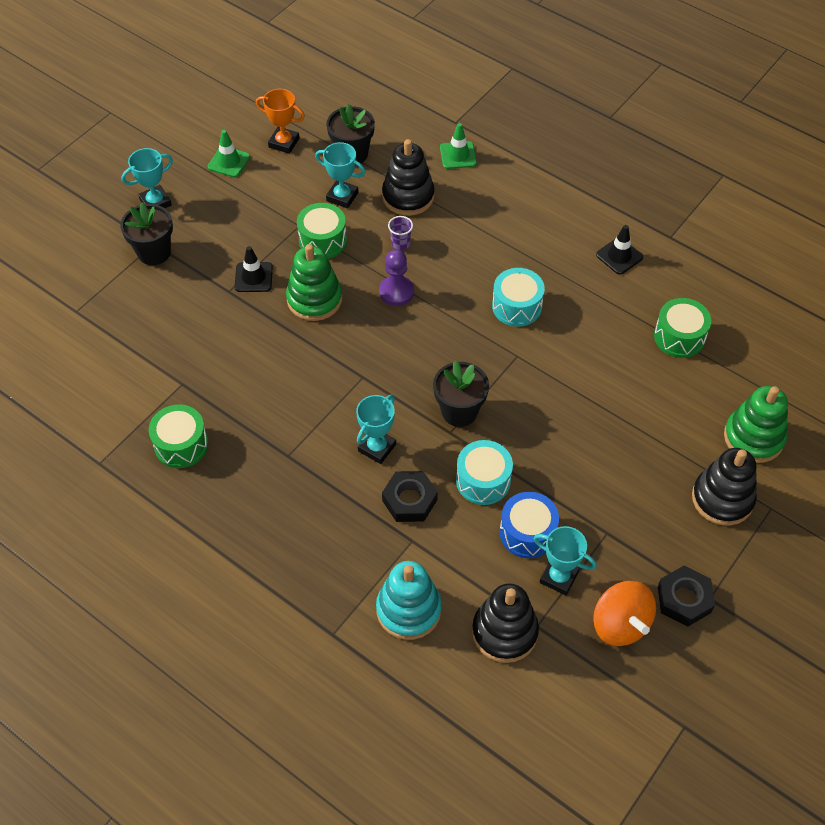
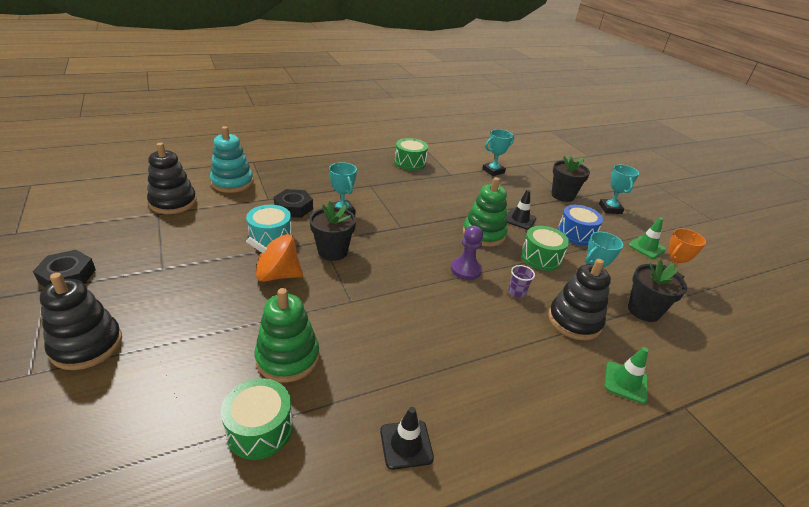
camera: 115 degrees right, 20 degrees down
turquoise drum [492,268,545,327] -> none
blue drum [500,492,559,558] -> blue drum moved to [557,205,603,245]
turquoise trophy [533,526,597,595] -> turquoise trophy moved to [482,129,514,176]
orange spinning top [593,581,656,646] -> orange spinning top moved to [246,234,303,282]
green stacking toy [724,386,788,463] -> green stacking toy moved to [255,288,319,383]

